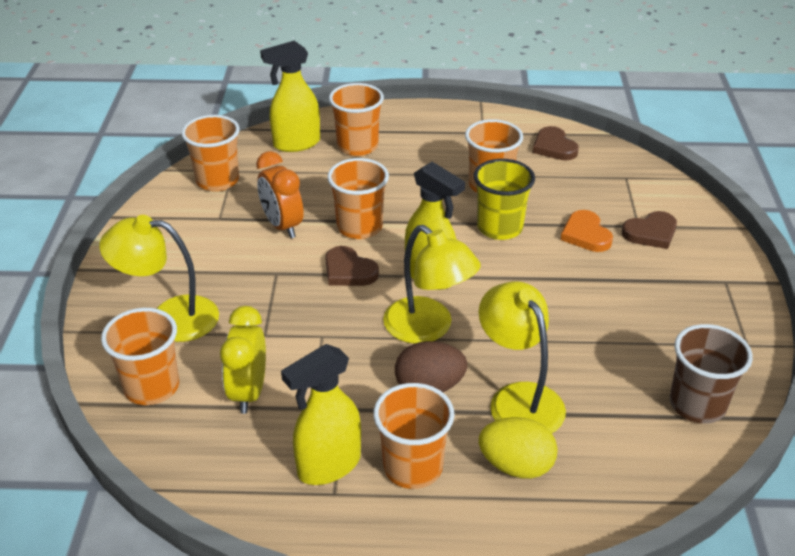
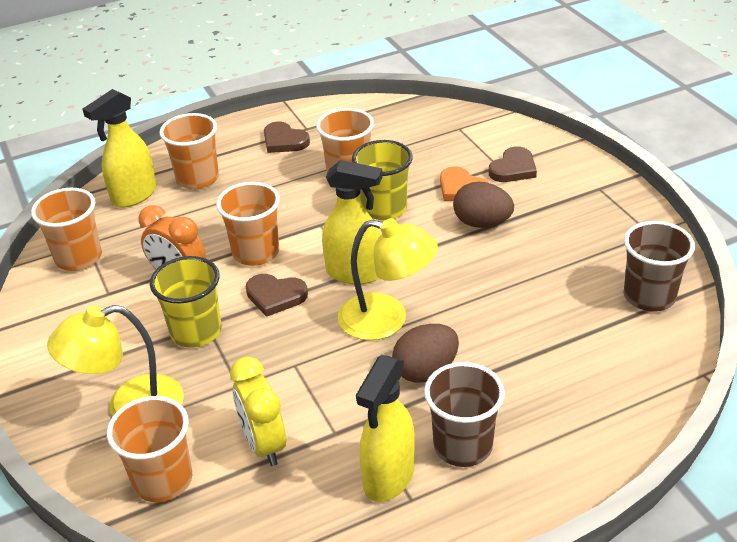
camera: 25 degrees left, 0 degrees up
orange cup [373,383,454,489] -> brown cup [424,362,505,467]
yellow lamp [479,281,566,433] -> none
yellow egg [479,417,558,479] -> none
brown heart [533,126,579,160] -> brown heart moved to [264,122,310,153]
none -> yellow cup [150,256,221,348]
none -> brown egg [453,182,514,228]

